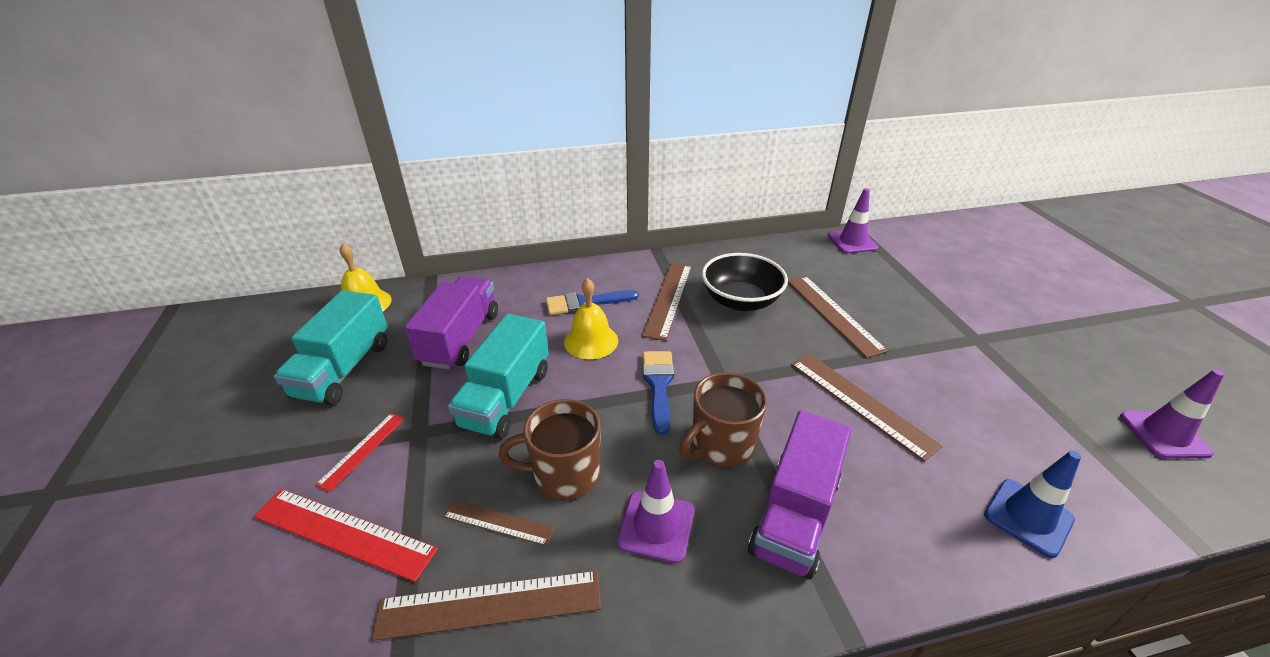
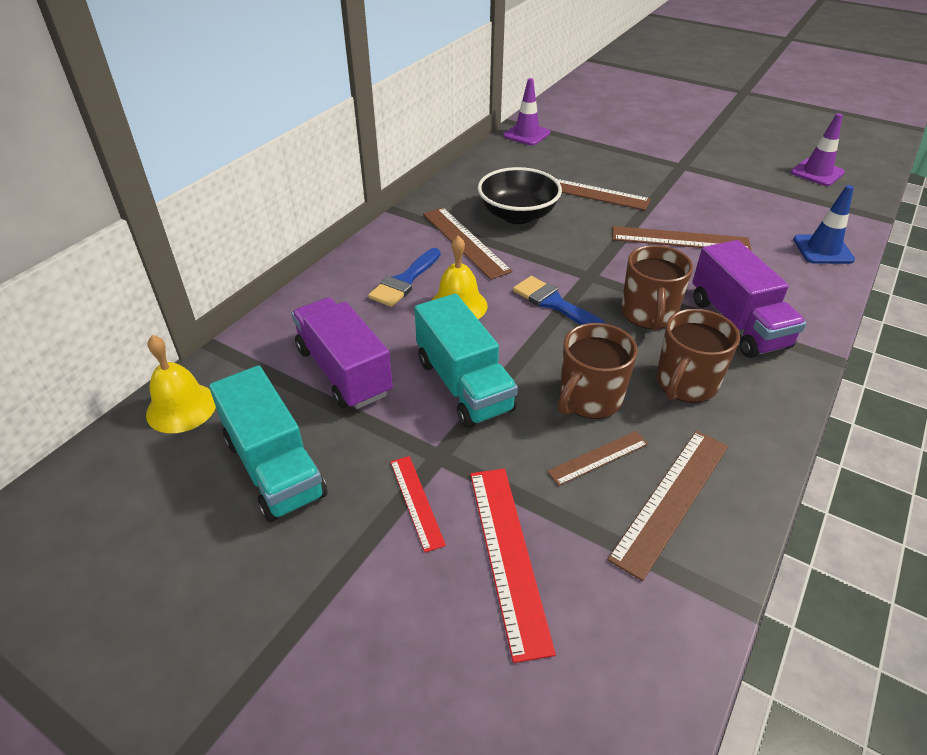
camera: 45 degrees left, 5 degrees up
red ruler [254,489,438,582] -> red ruler turned 75 degrees counterclockwise [470,469,556,663]
purple traffic cone [617,460,694,563] -> brown mug [656,309,740,403]

